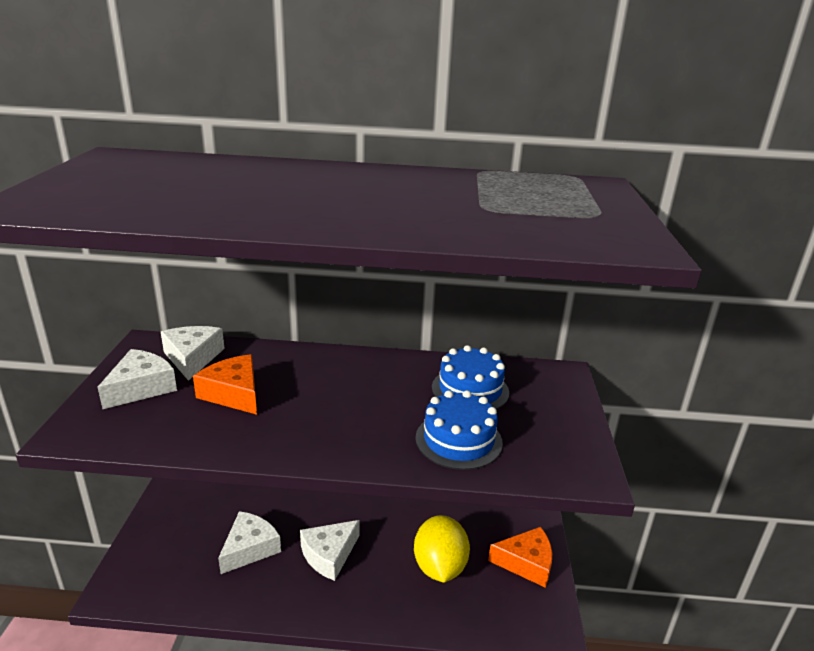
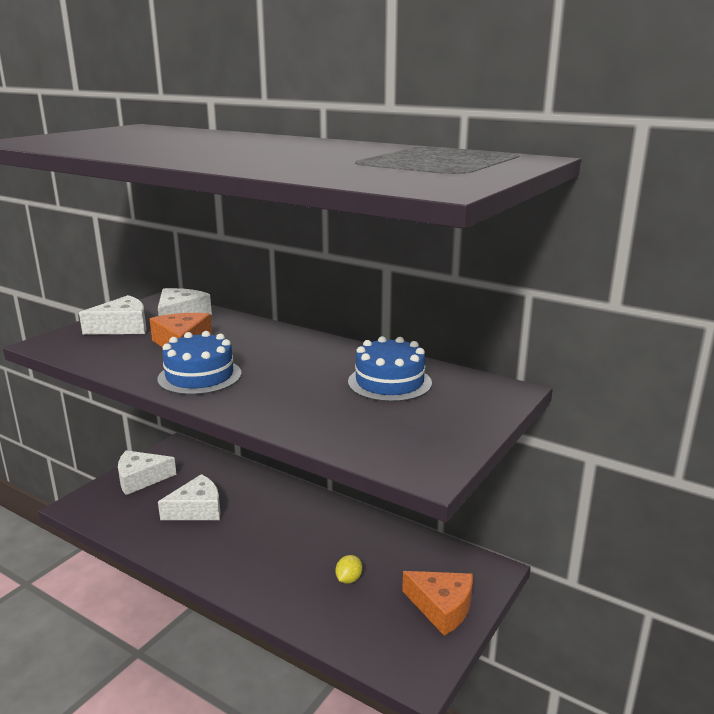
camera: 30 degrees right, 5 degrees down
white cheese [300,520,360,581] -> white cheese moved to [118,450,177,495]
yellow lemon [414,515,470,583] -> yellow lemon [335,555,362,584], size x0.43
blue cake [415,390,503,470] -> blue cake moved to [157,331,242,395]

